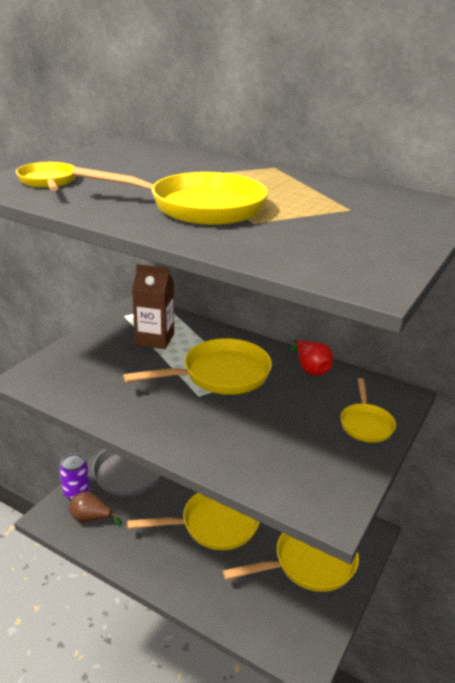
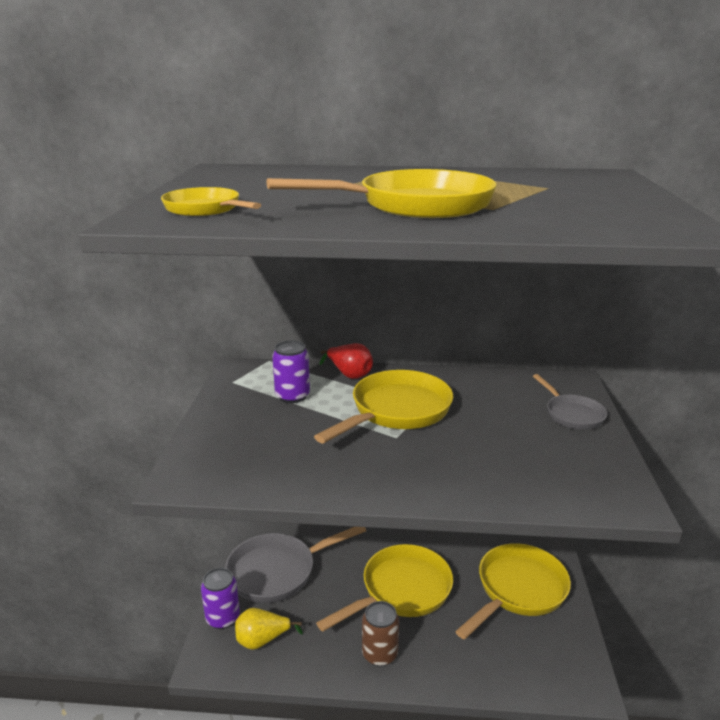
camera: 25 degrees left, 5 degrees down
brown pear [69,491,121,526] -> yellow pear [235,608,303,650]
brown carton [132,264,174,349] -> purple can [272,340,310,403]
red pear [291,340,333,375] -> red pear moved to [319,343,373,379]
yellow pan [341,378,396,443] -> grey pan [533,374,607,430]
none -> brown can [362,601,399,666]

